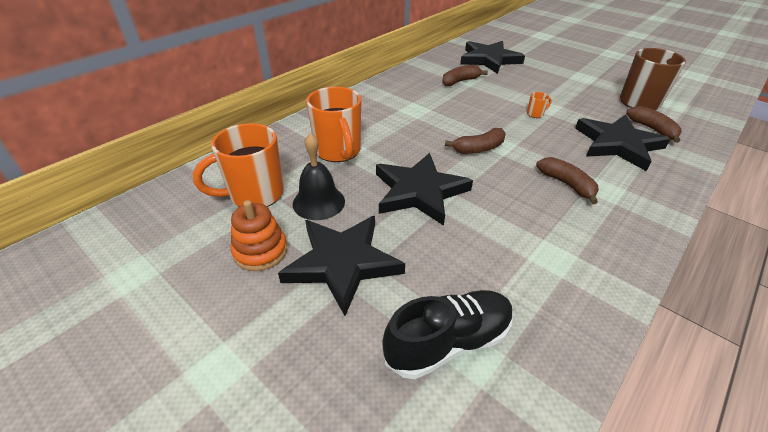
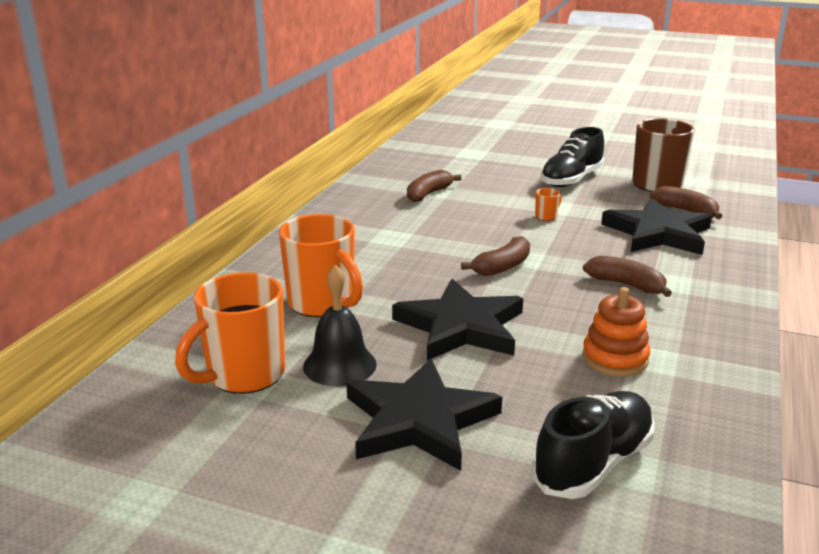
camera: 20 degrees left, 15 degrees down
orange stacking toy [231,200,287,271] -> orange stacking toy moved to [582,287,650,376]
black star [460,41,525,74] -> none
none -> black shoe [541,127,604,187]

